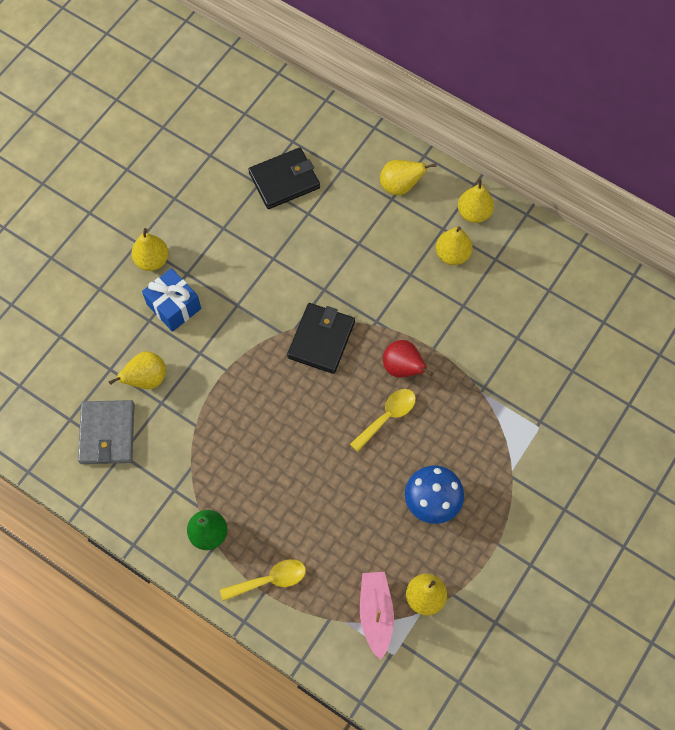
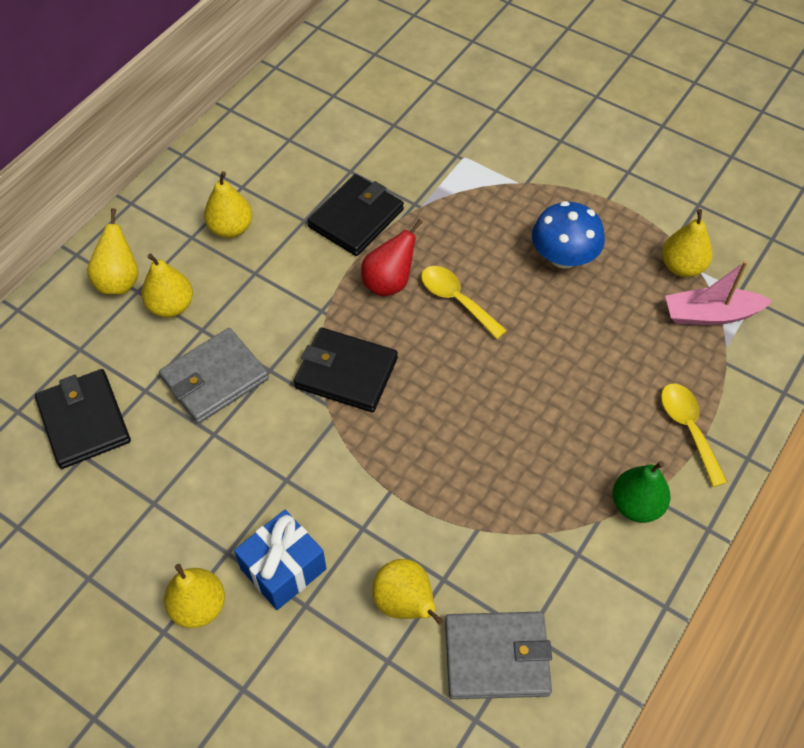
camera: 90 degrees left, 10 degrees down
yellow pear [458,178,494,223] -> yellow pear moved to [142,254,193,318]
none -> grey wallet [159,328,269,424]
none -> black wallet [307,174,404,256]

